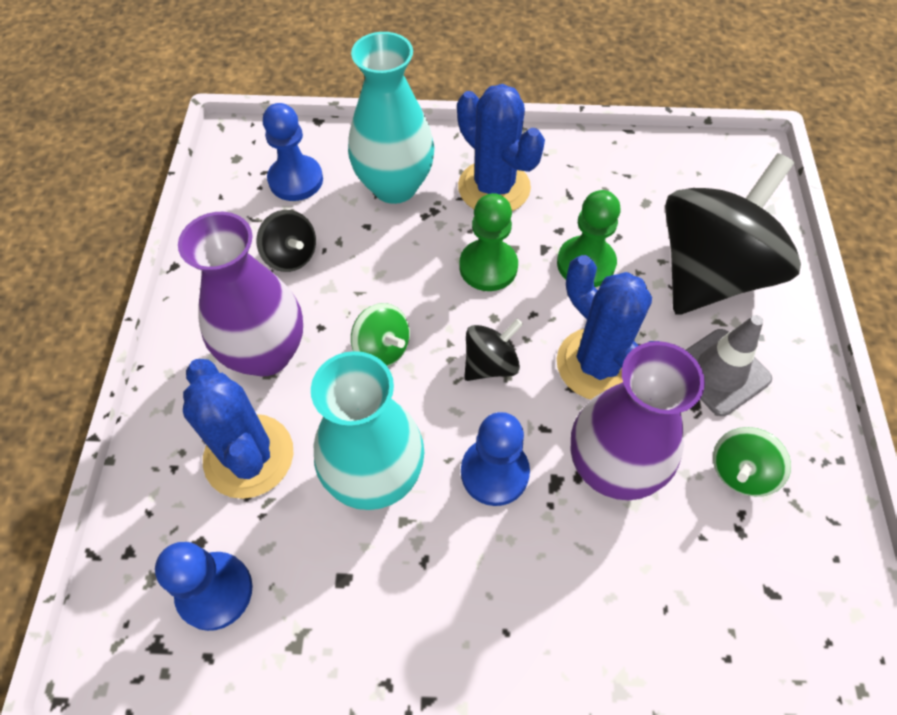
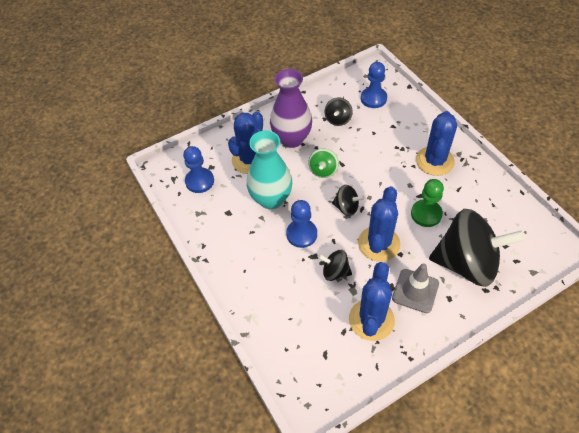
camera: 60 degrees right, 5 degrees down
turquoise vase [348,32,434,204] -> none
green pawn [459,193,518,291] -> none
purple vase [571,341,705,500] -> black spinning top [318,250,352,281]
green spinning top [713,427,791,497] -> blue cactus [349,262,395,341]

